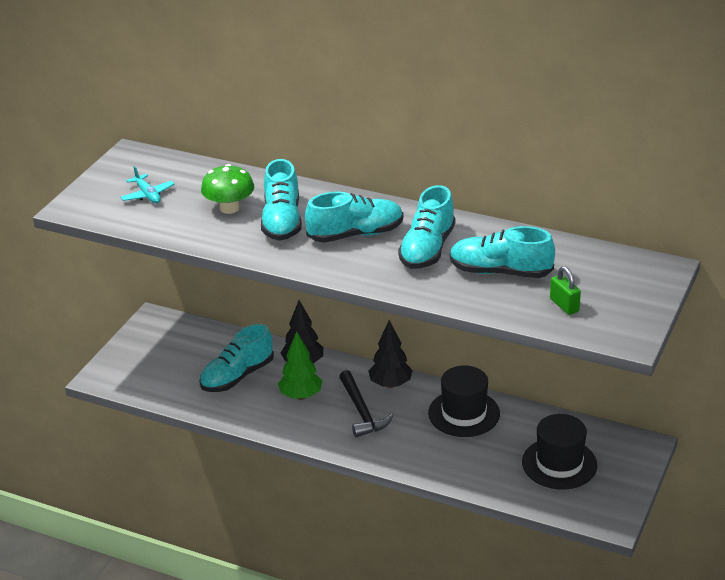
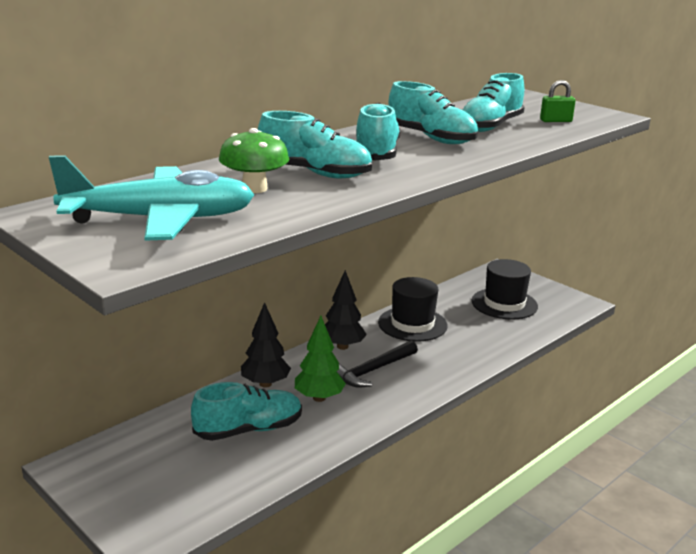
camera: 70 degrees left, 10 degrees down
turquoise plane [120,166,175,203] -> turquoise plane [49,155,254,241], size x2.35
turquoise shoe [199,324,274,392] -> turquoise shoe turned 90 degrees counterclockwise [191,382,302,441]
black hammer [339,370,393,437] -> black hammer turned 135 degrees clockwise [337,340,418,388]

